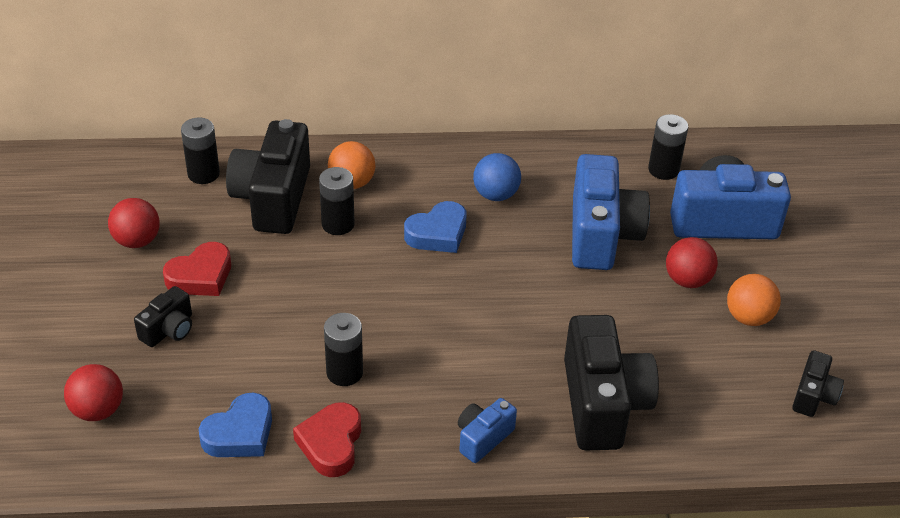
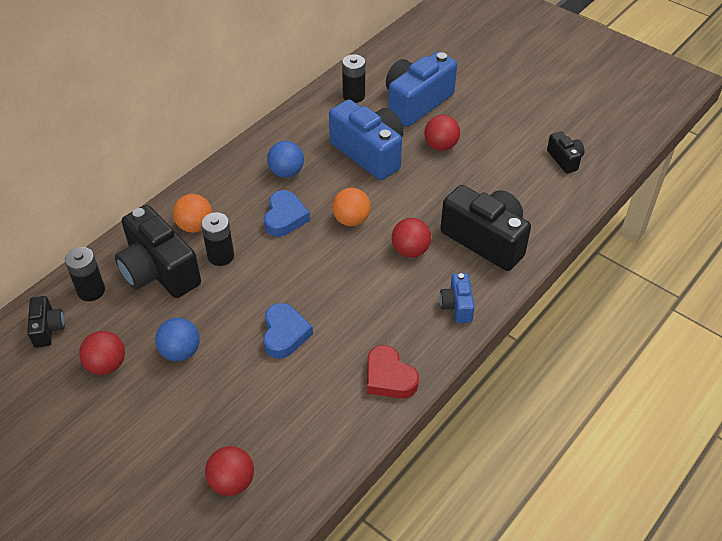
camera: 45 degrees left, 5 degrees up
black camera [134,286,192,347] -> black camera moved to [27,296,65,348]
red heart [163,242,231,296] -> blue ball [155,318,200,361]
blue heart [199,393,272,457] -> blue heart moved to [263,303,313,359]
black battery [324,313,363,386] -> none
orange ball [727,274,781,326] -> orange ball moved to [332,188,371,226]
none -> red ball [392,218,431,258]

